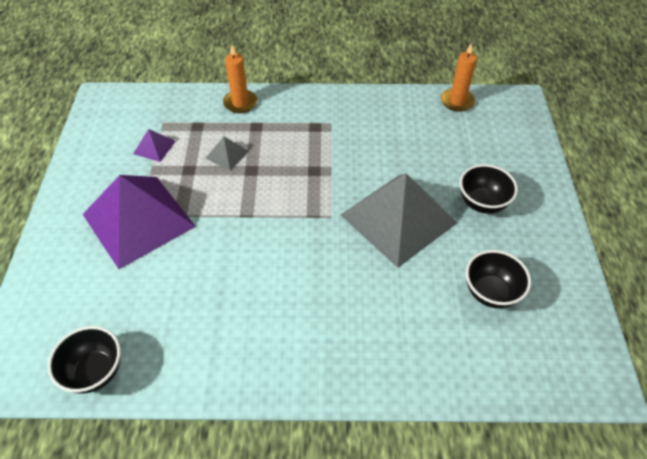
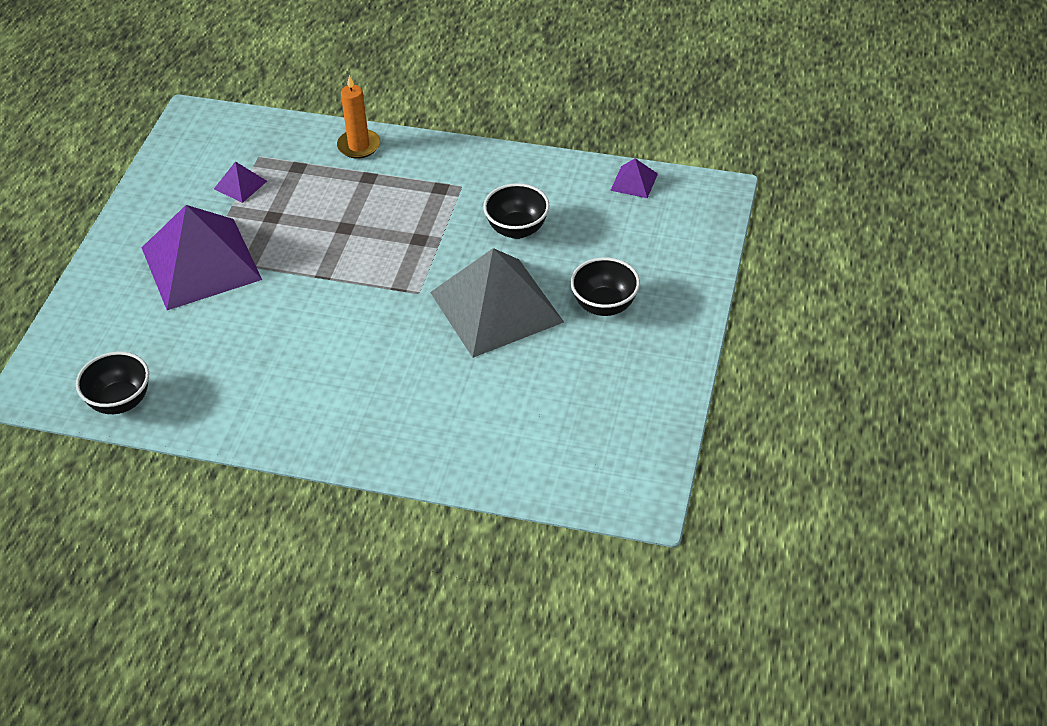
camera: 15 degrees right, 5 degrees down
grey pyramid [206,136,249,170] -> none
orange candle [441,43,477,112] -> purple pyramid [610,158,658,198]
black bowl [466,250,531,308] -> black bowl moved to [483,183,550,239]

